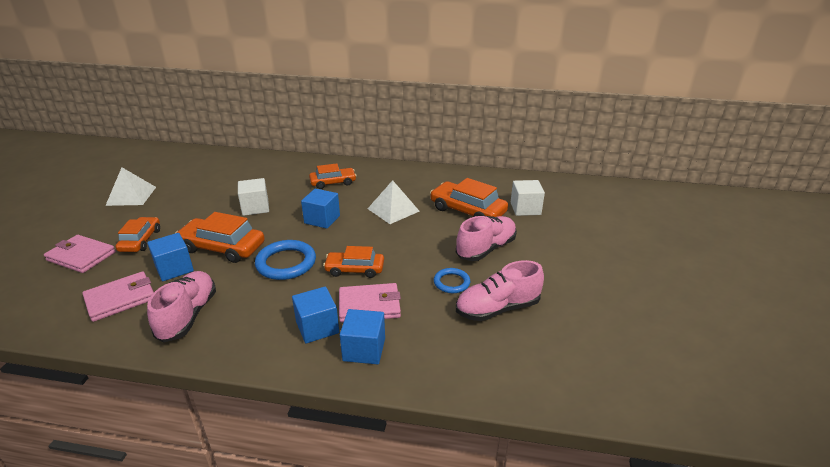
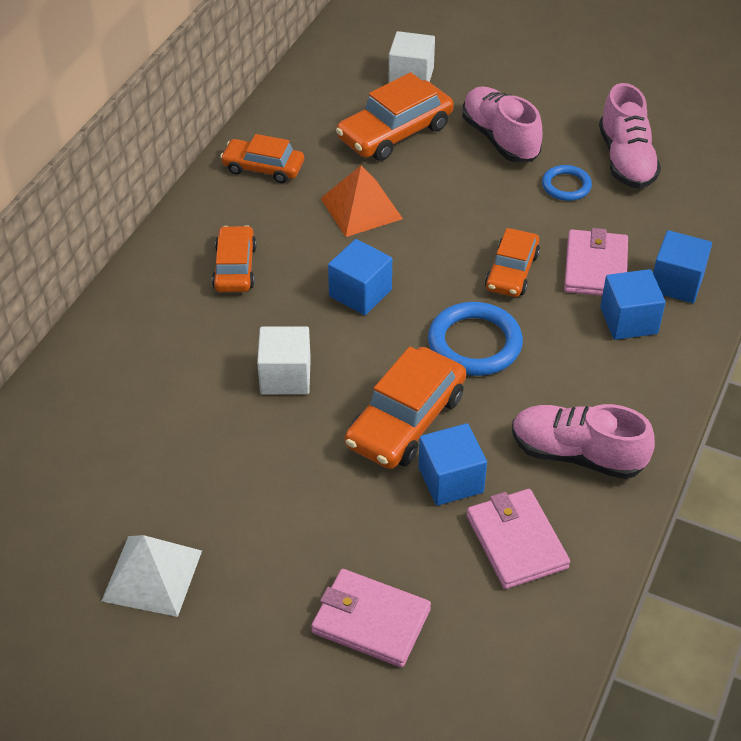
camera: 75 degrees left, 15 degrees up
pink wallet [44,235,116,273] -> pink wallet turned 75 degrees clockwise [311,569,431,668]
orange car [116,217,160,252] -> orange car moved to [220,134,304,183]
white pyramid [368,180,420,224] -> orange pyramid [321,165,403,237]

